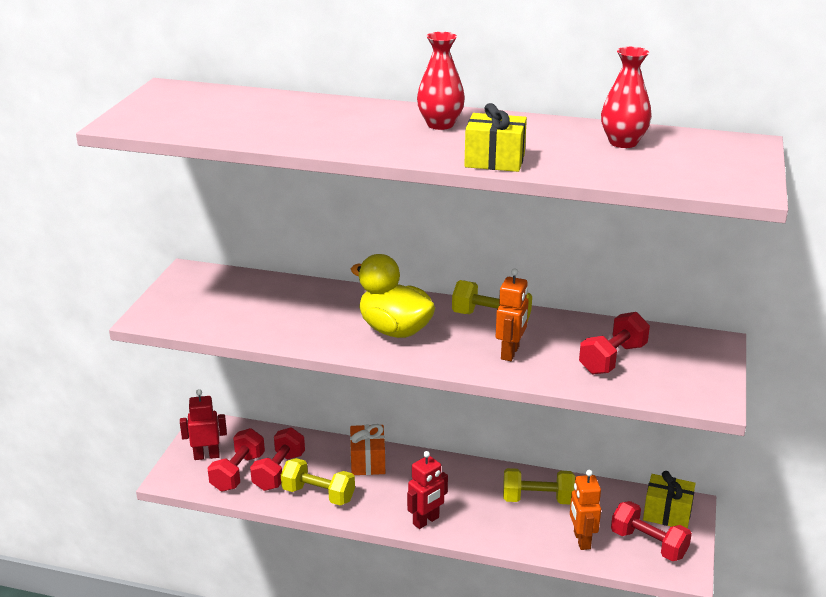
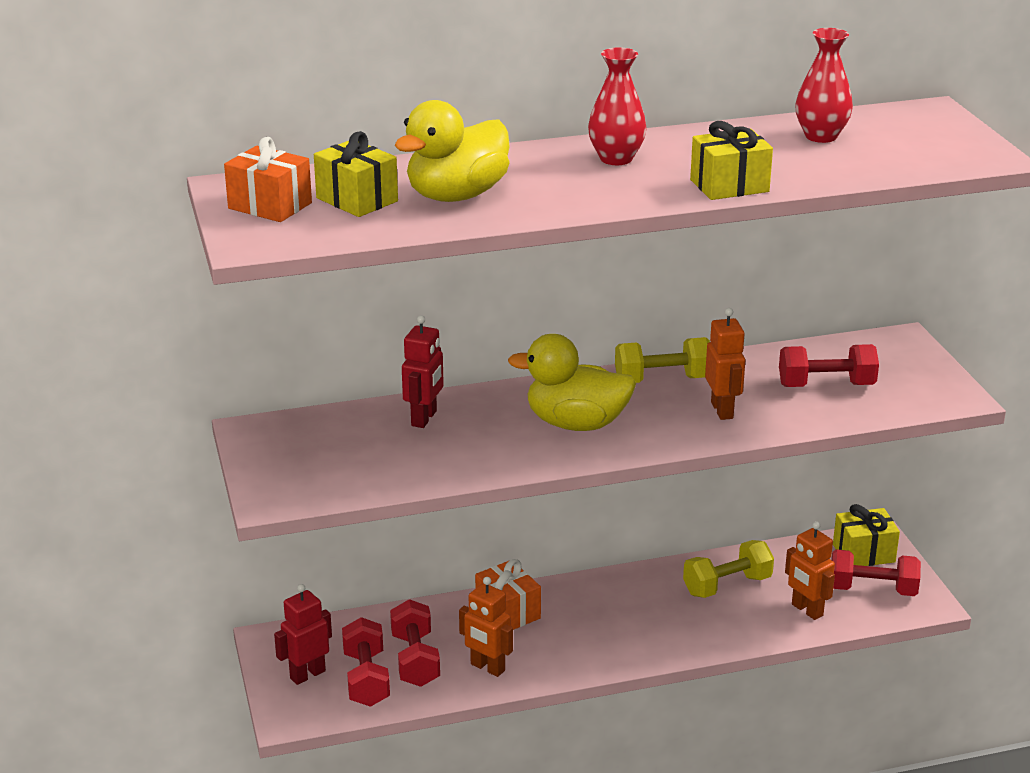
camera: 30 degrees left, 0 degrees up
yellow dumbbell [281,458,355,506] -> orange robot [459,577,513,677]
red robot [407,451,448,529] -> red robot moved to [402,315,444,428]
red dumbbell [579,312,650,374] -> red dumbbell turned 75 degrees clockwise [779,344,879,387]
none -> orange gift [224,137,312,222]
none -> yellow gift [314,131,398,217]
none -> yellow duck [394,100,510,202]

